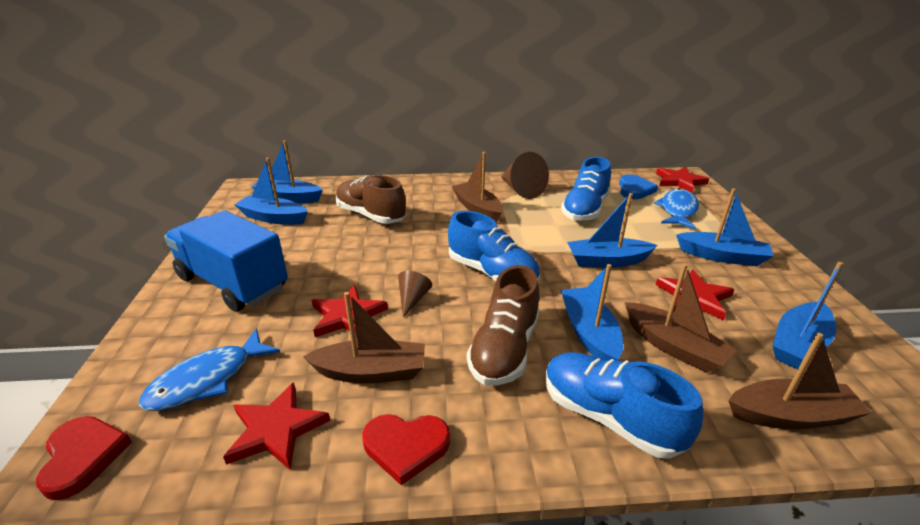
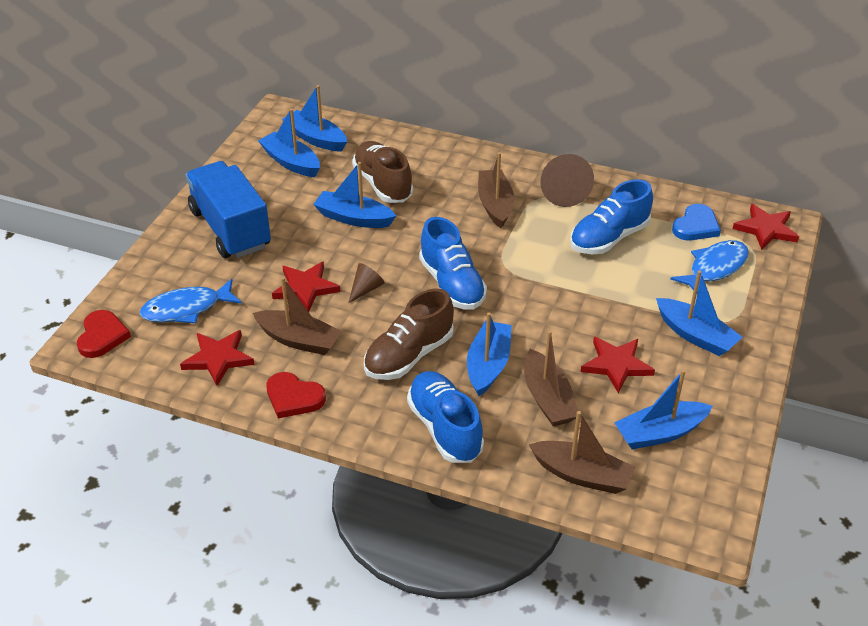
camera: 25 degrees right, 10 degrees up
blue boat [567,193,657,267] -> blue boat moved to [313,162,396,228]

